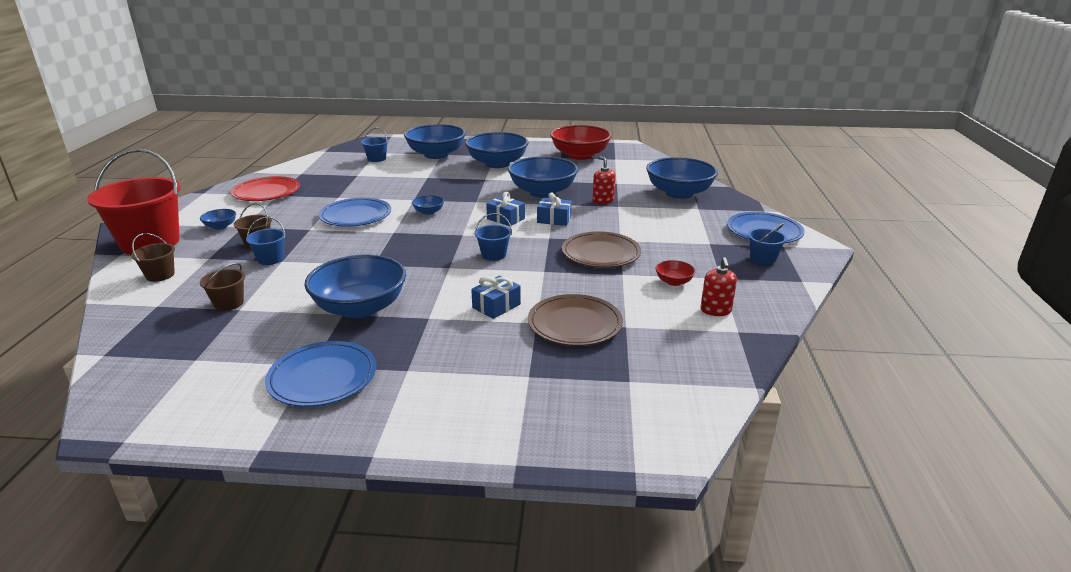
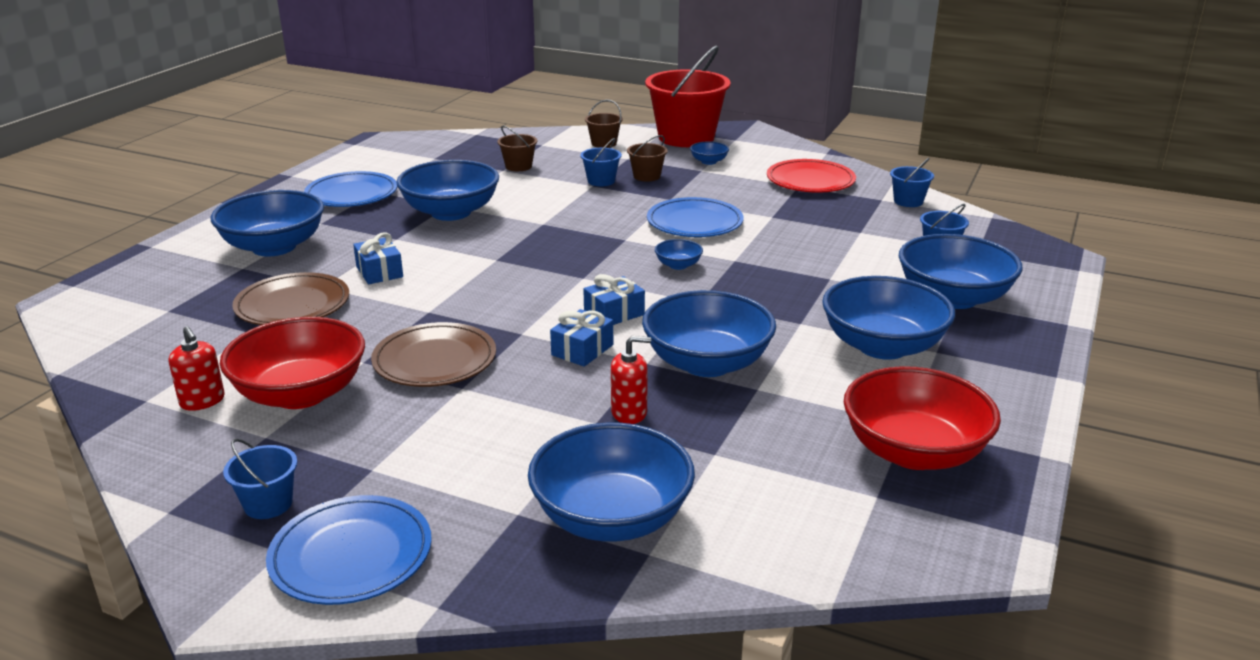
camera: 110 degrees right, 0 degrees up
blue bucket [475,213,512,261] -> blue bucket moved to [890,158,934,207]
red bowl [655,260,696,286] -> red bowl [220,317,365,409], size x2.31
red soap dispenser [701,257,737,316] -> red soap dispenser turned 150 degrees counterclockwise [169,326,225,411]
none -> blue bowl [210,190,324,256]

